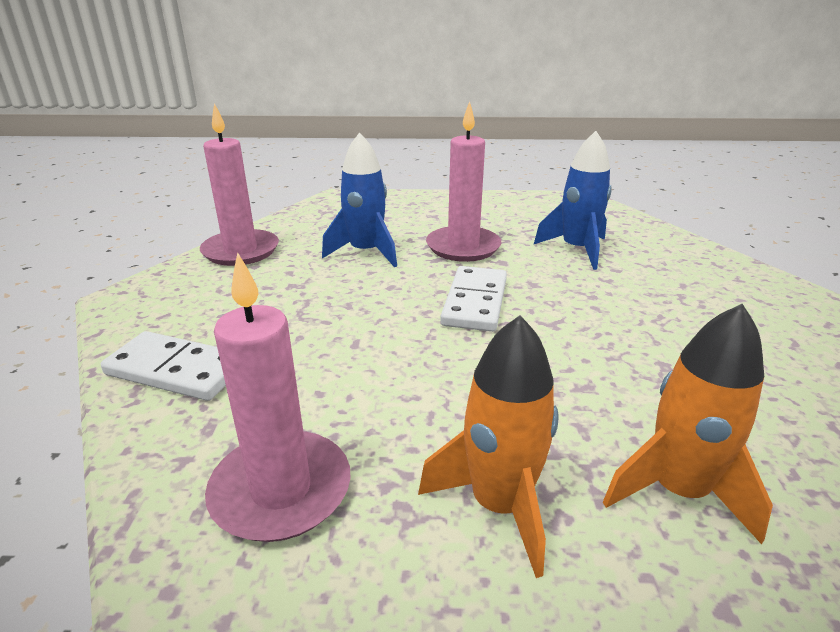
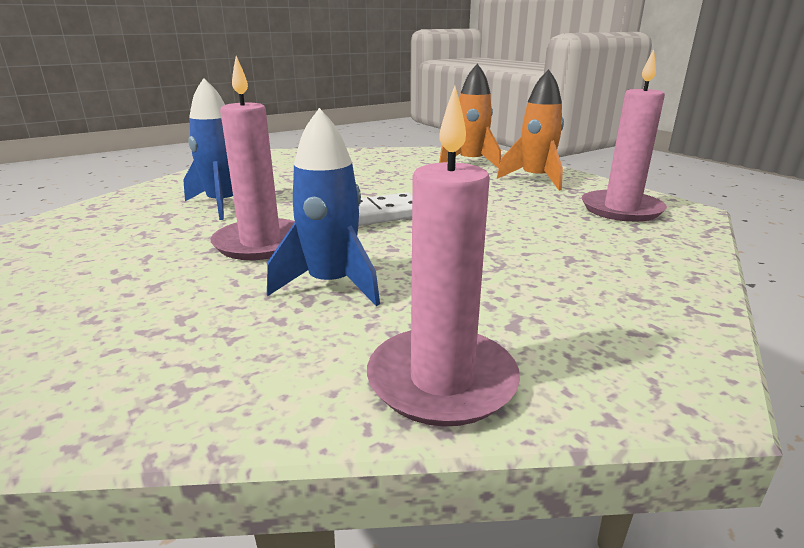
camera: 125 degrees left, 5 degrees down
white domino [101,331,226,401] -> none

